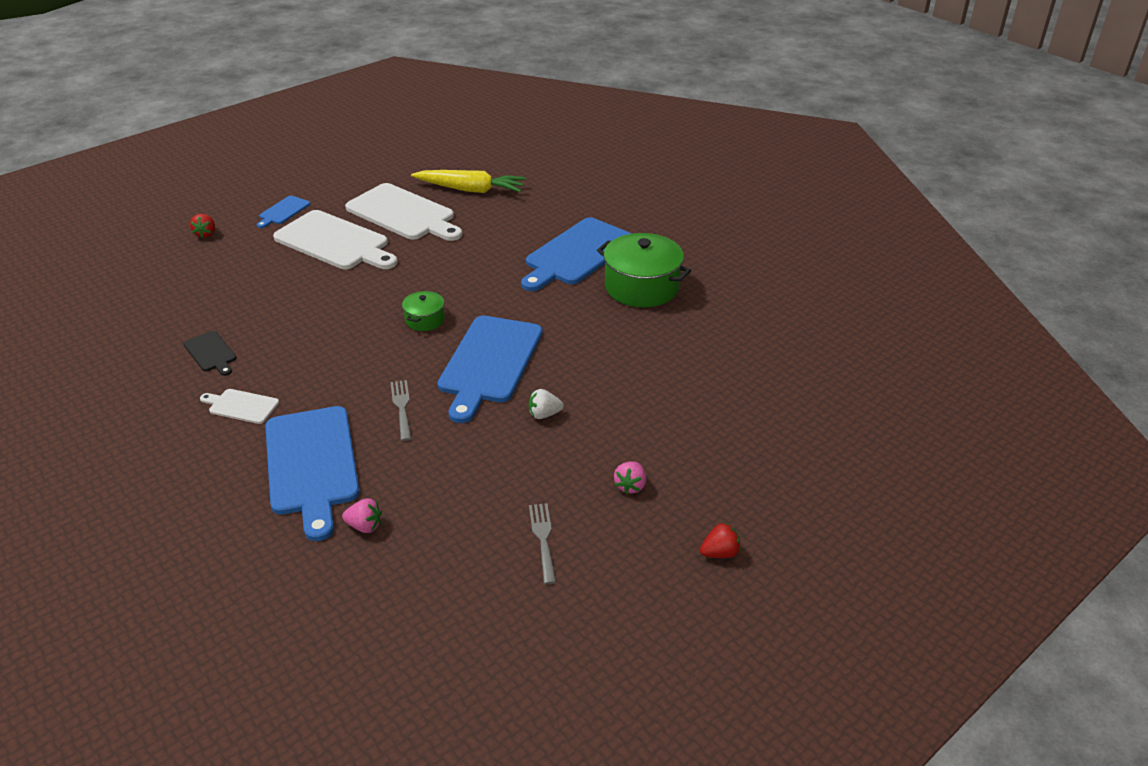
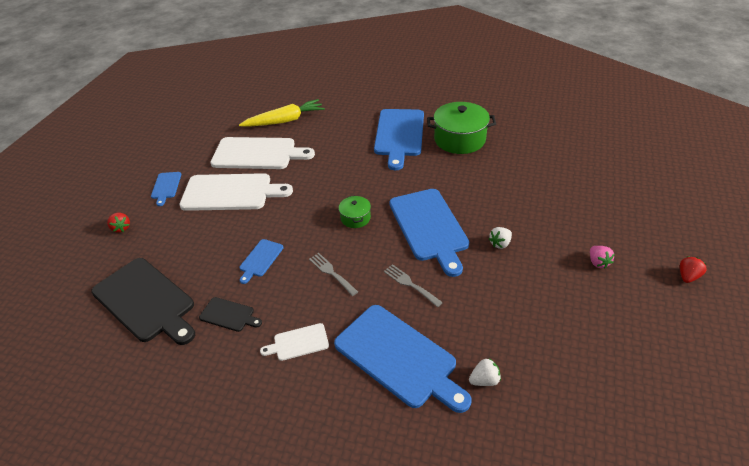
camera: 30 degrees left, 5 degrees up
pink strawberry [342,499,382,533] -> white strawberry [469,358,501,386]
grey fork [529,503,556,584] -> grey fork moved to [309,253,358,296]
none -> black cutting board [91,258,195,345]
none -> blue cutting board [239,239,284,284]

